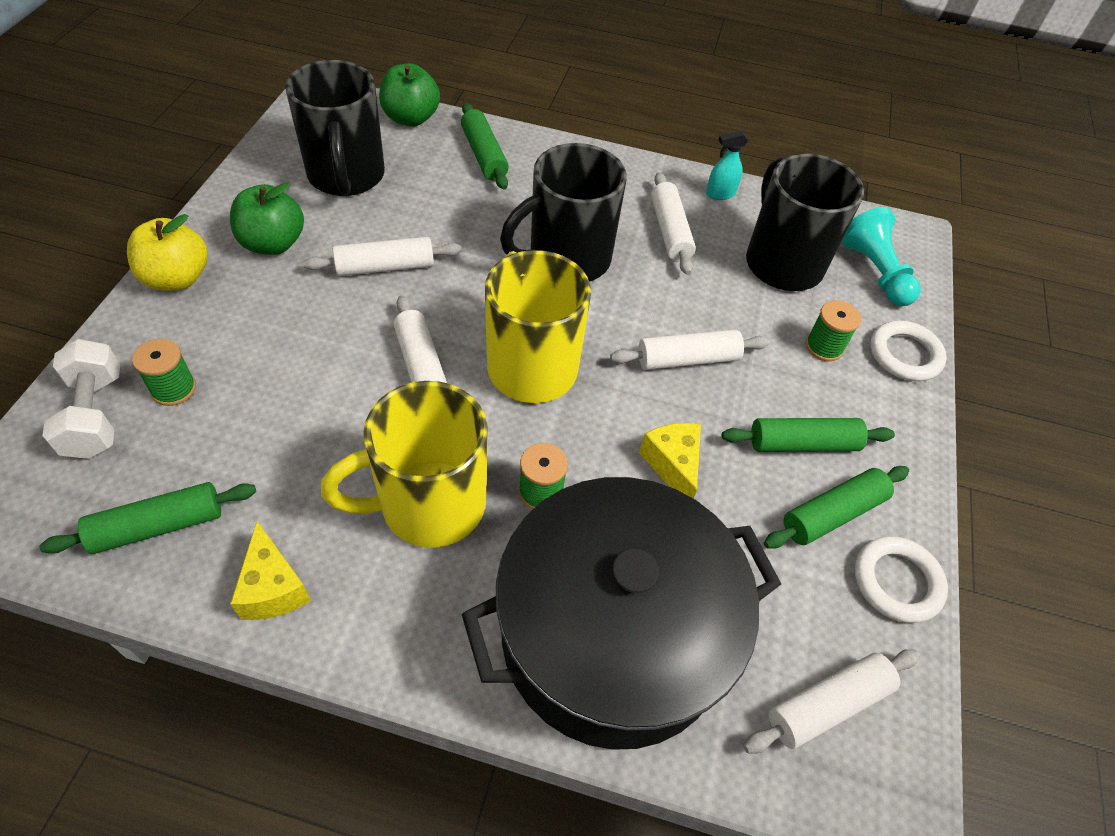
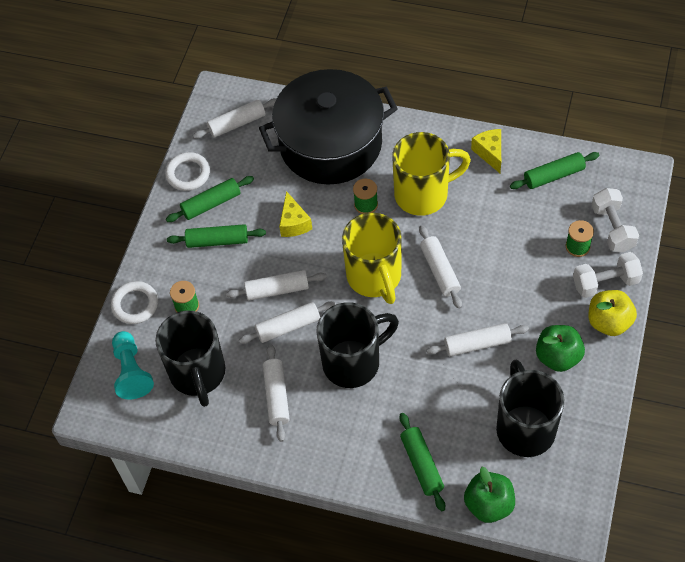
camera: 170 degrees left, 5 degrees up
turquoise spray bottle [706,131,748,200] -> none
none -> white rolling pin [239,301,336,344]
none -> white dumbbell [573,252,643,298]

